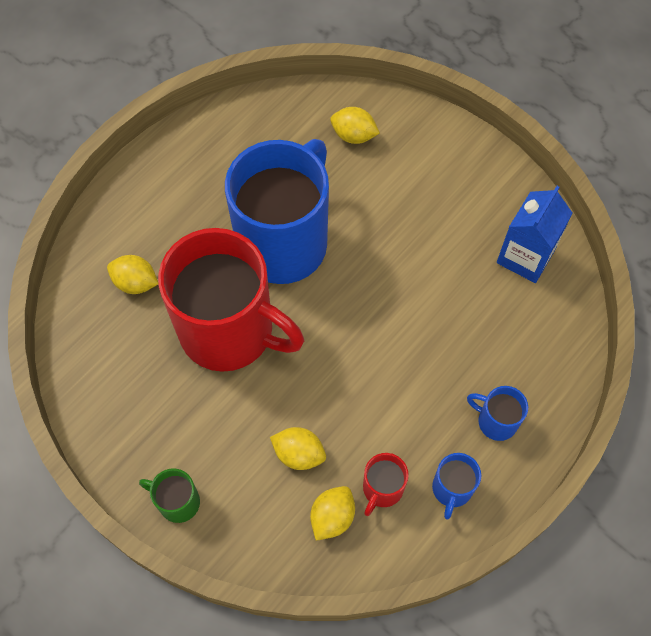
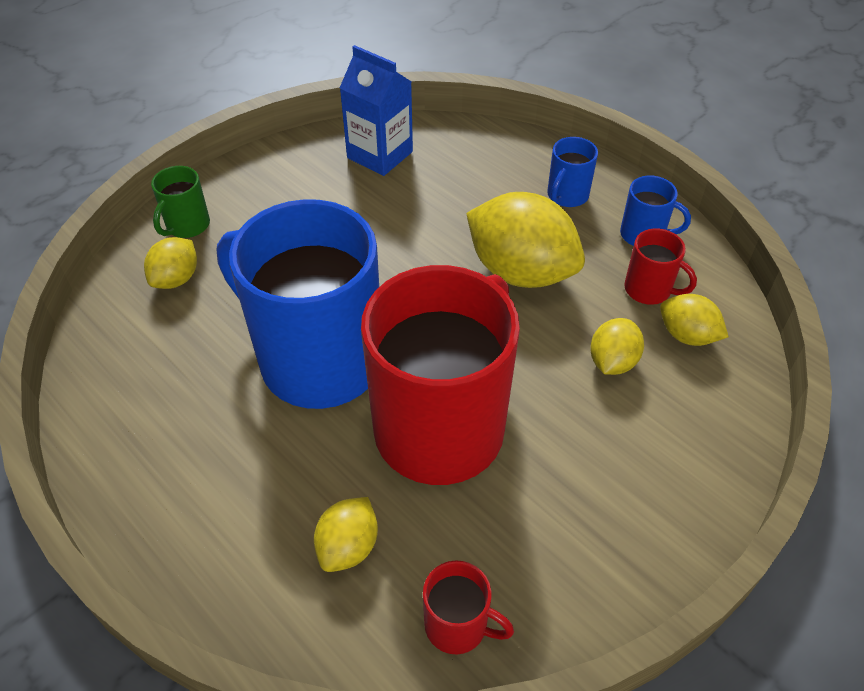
camera: 85 degrees left, 15 degrees down
green mug [139,469,200,523] -> green mug moved to [151,166,210,238]
none -> red mug [423,560,514,654]
none -> yellow lemon [466,192,585,288]

